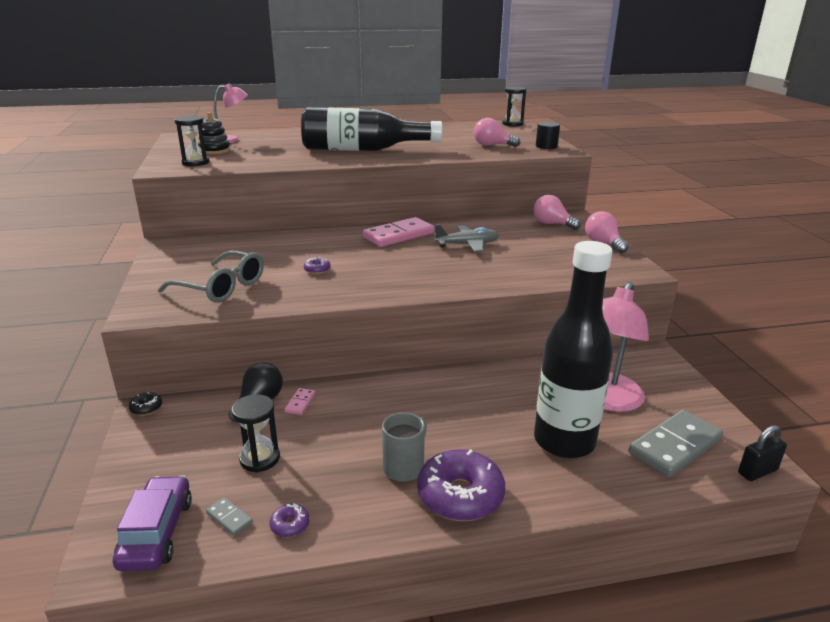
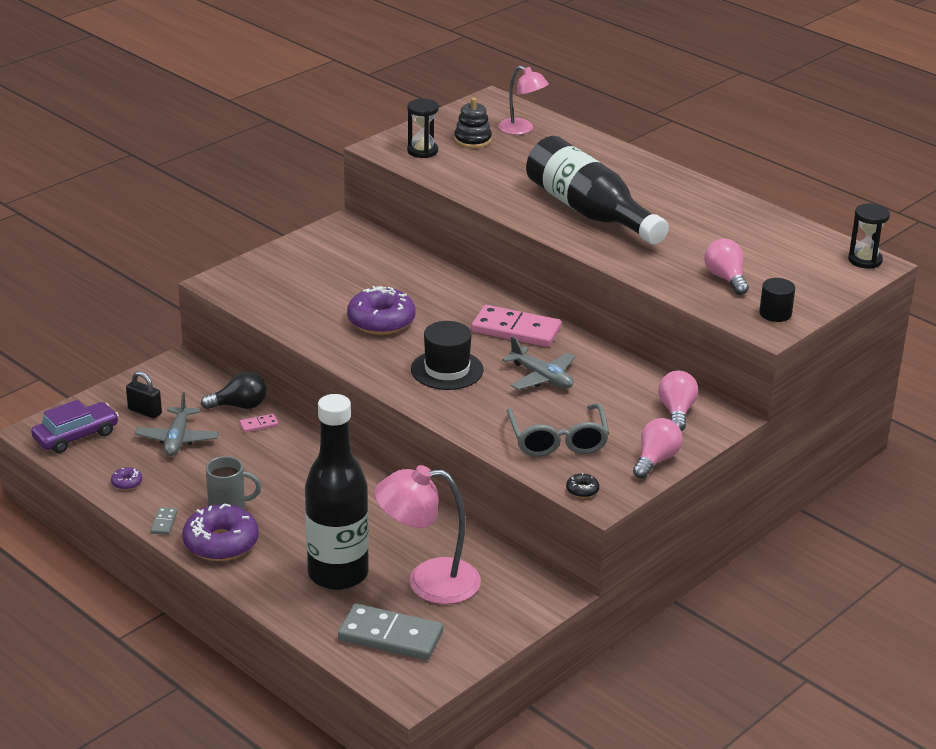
camera: 55 degrees right, 5 degrees up
black donut [129,392,162,415] -> black donut moved to [566,473,599,498]
grey glasses [158,251,264,303] -> grey glasses moved to [507,403,609,457]
grey domino [206,497,253,536] -> grey domino moved to [150,507,177,535]
black hourglass [231,394,280,472] -> grey plane [135,392,219,456]
purple donut [304,257,331,274] -> purple donut [347,286,415,335], size x2.35
black padlock [738,425,787,481] -> black padlock moved to [126,371,162,419]
none -> black hat [411,321,484,390]

